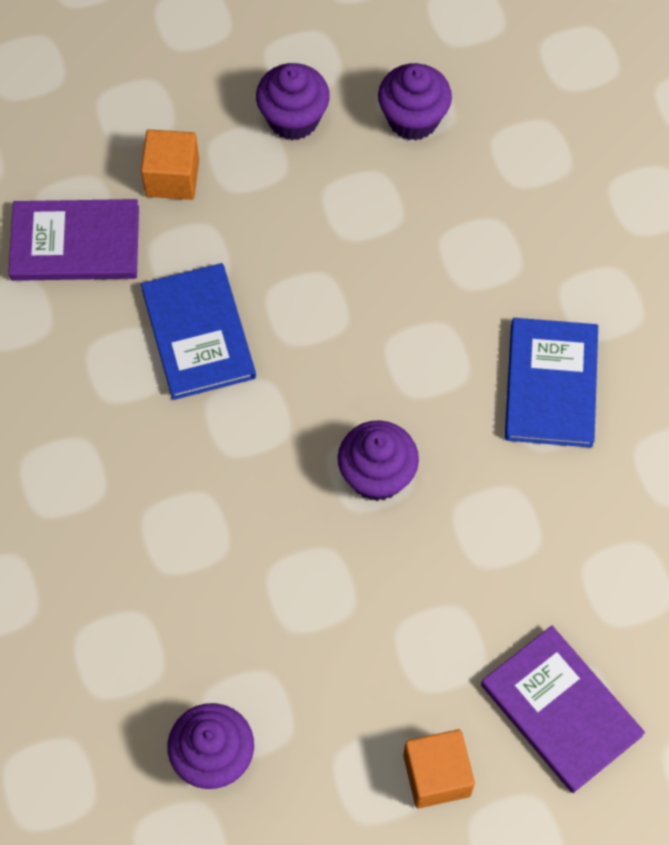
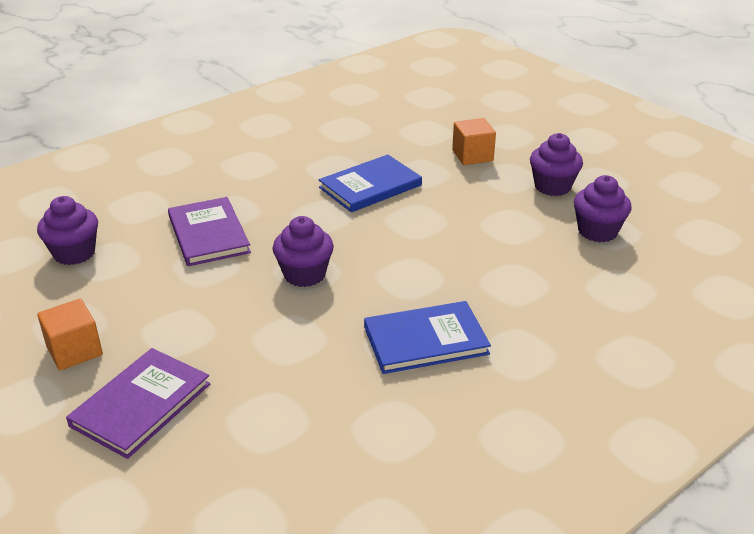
camera: 70 degrees right, 30 degrees down
purple book [8,199,139,281] -> purple book moved to [168,197,251,266]

